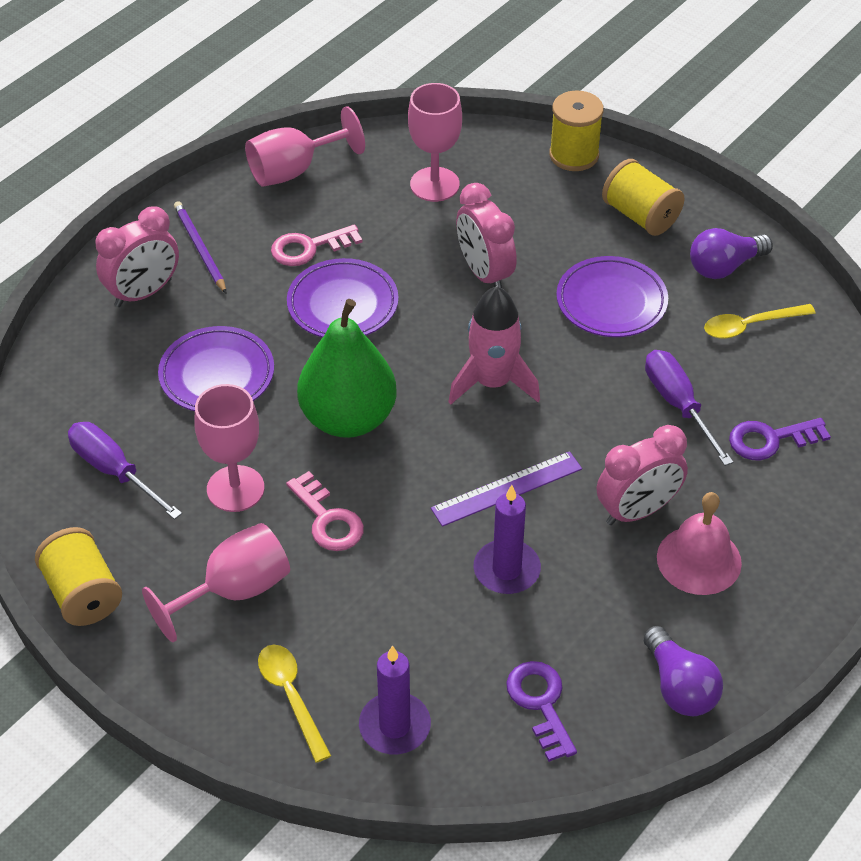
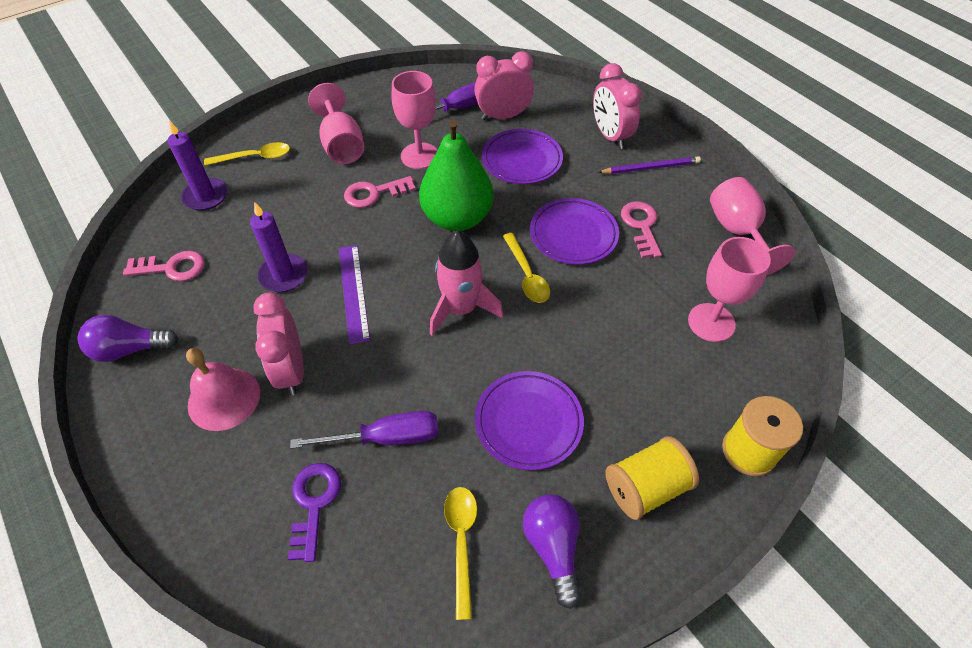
camera: 105 degrees right, 5 degrees up
yellow spool [35,527,122,626] -> none
pink clock [456,183,517,288] -> pink clock moved to [474,51,534,120]
purple key [506,661,577,762] -> pink key [123,251,205,281]
none -> yellow spoon [503,233,550,303]

